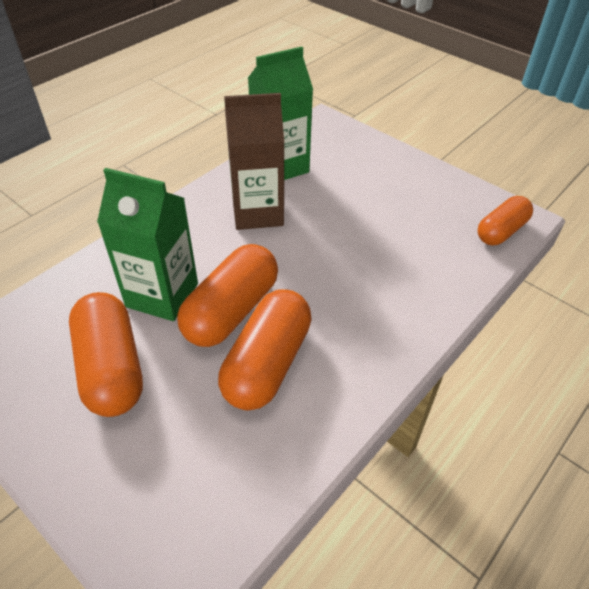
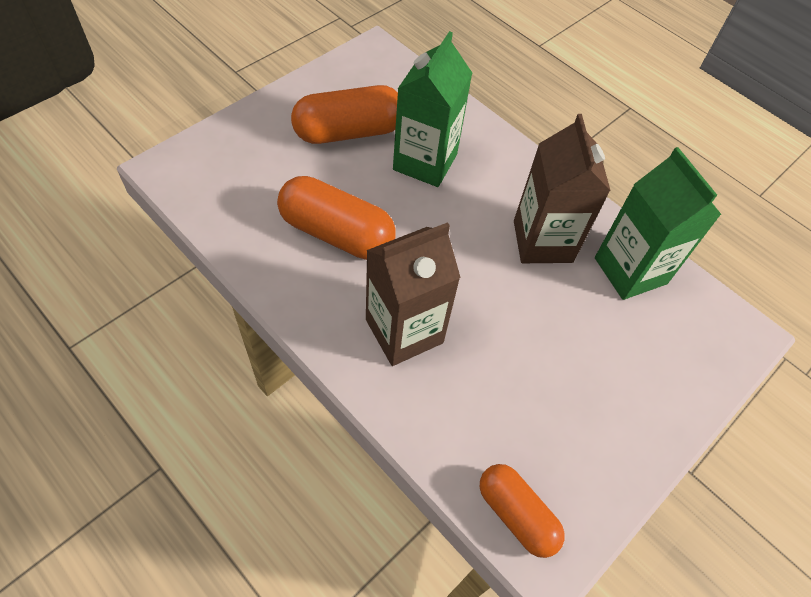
camera: 90 degrees right, 10 degrees up
orange capsule [177,244,278,347] -> none
none -> brown carton [366,222,461,366]

